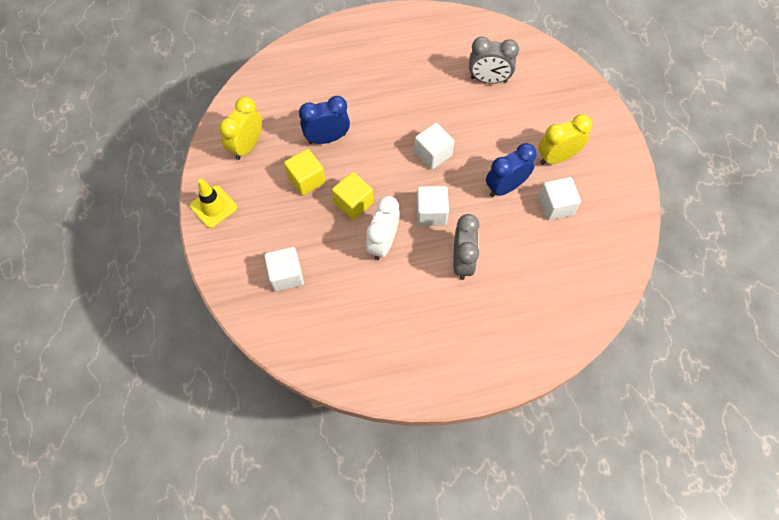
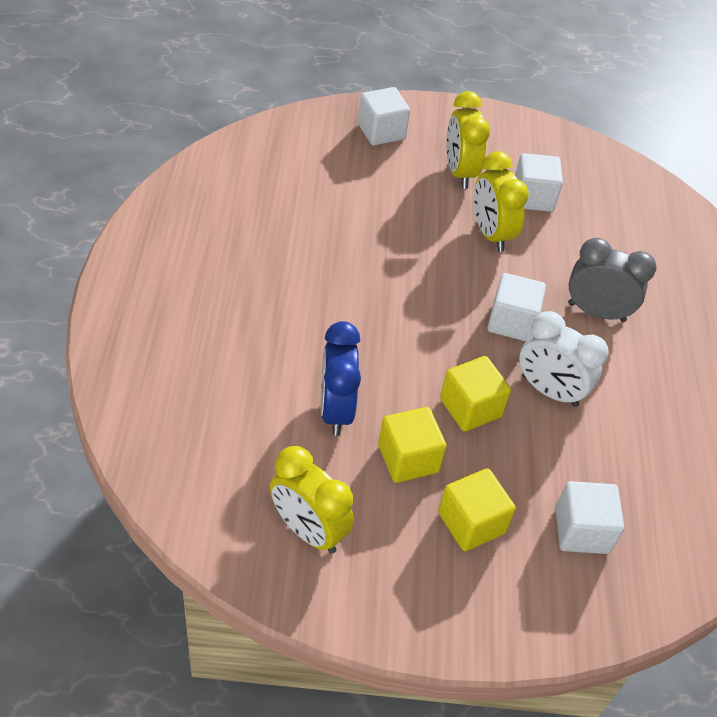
camera: 80 degrees left, 15 degrees down
yellow traffic cone [190,179,237,228] -> none
white cube [414,123,454,170] -> white cube moved to [358,87,410,146]
grey clock [469,36,519,84] -> none
blue clock [486,143,537,197] -> yellow clock [474,152,529,252]
none -> yellow cube [438,468,516,551]

